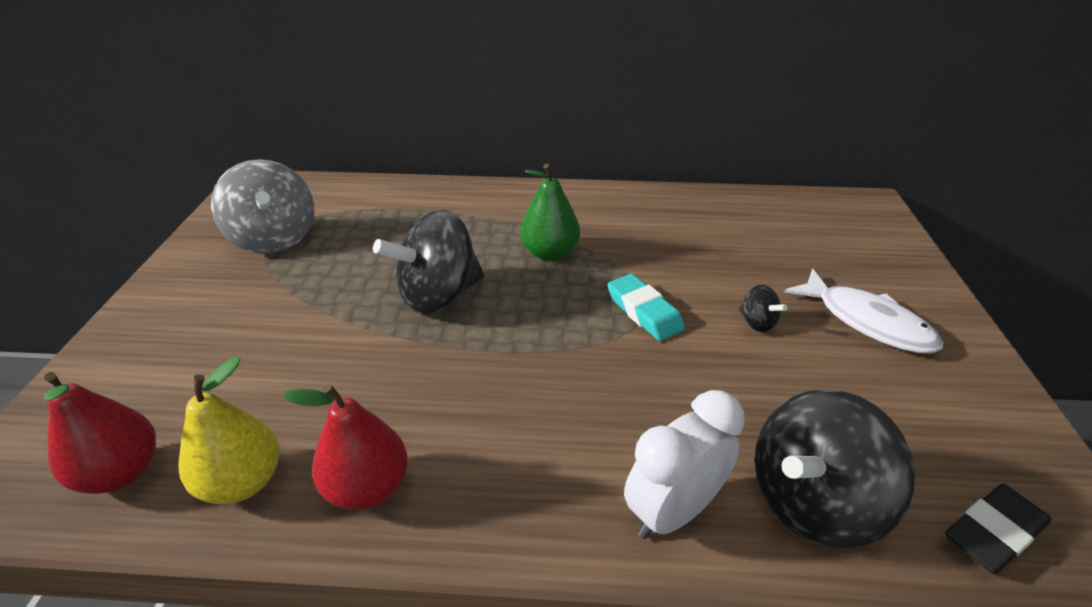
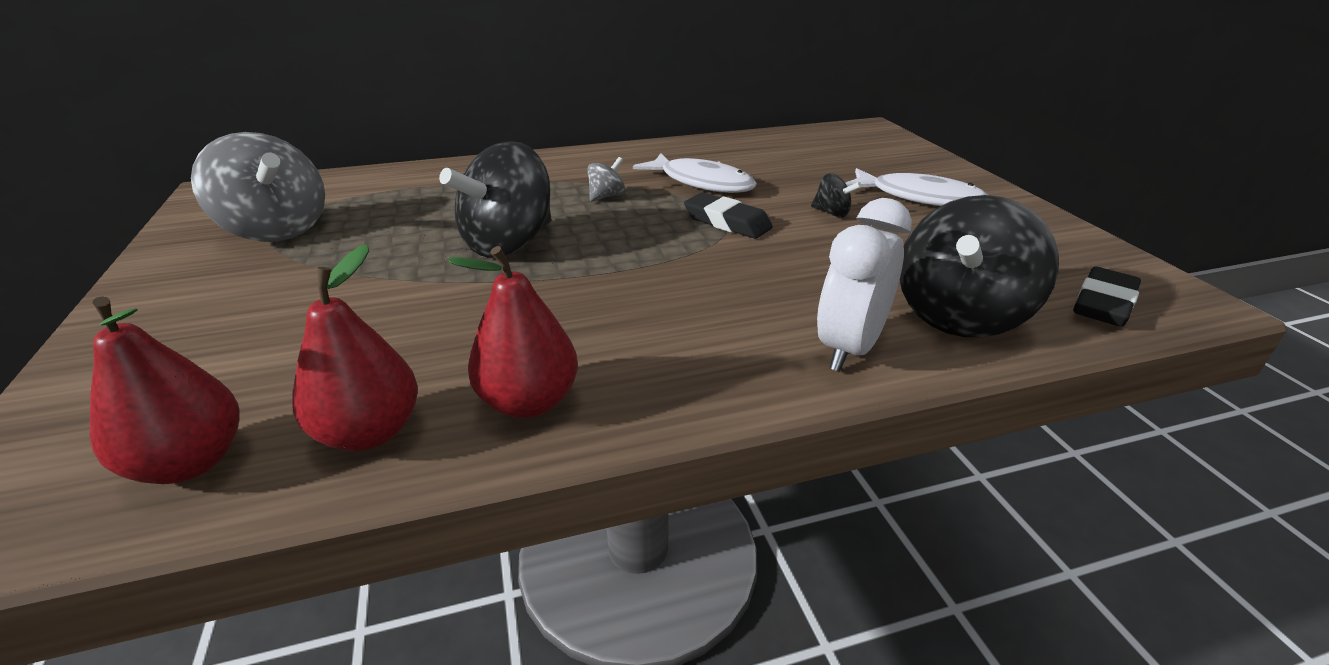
camera: 20 degrees left, 5 degrees down
yellow pear [178,357,279,504] -> red pear [292,245,418,451]
green pear [520,164,580,261] -> grey spinning top [587,157,625,201]
turquoise eraser [608,274,685,341] -> black eraser [684,192,773,239]
none -> white fish [633,153,757,193]

